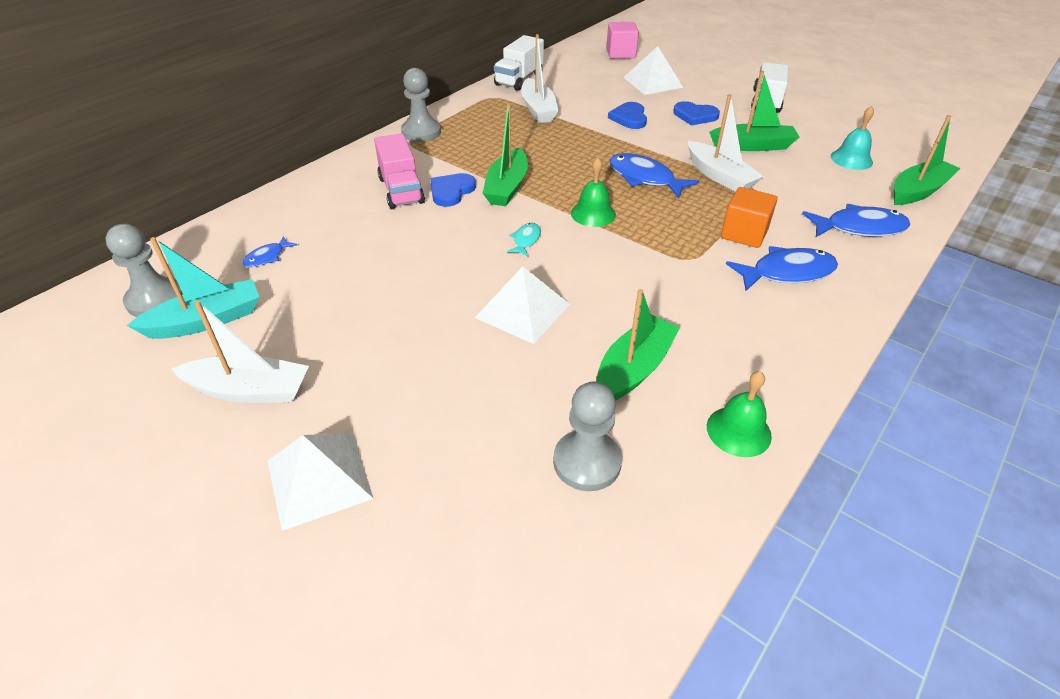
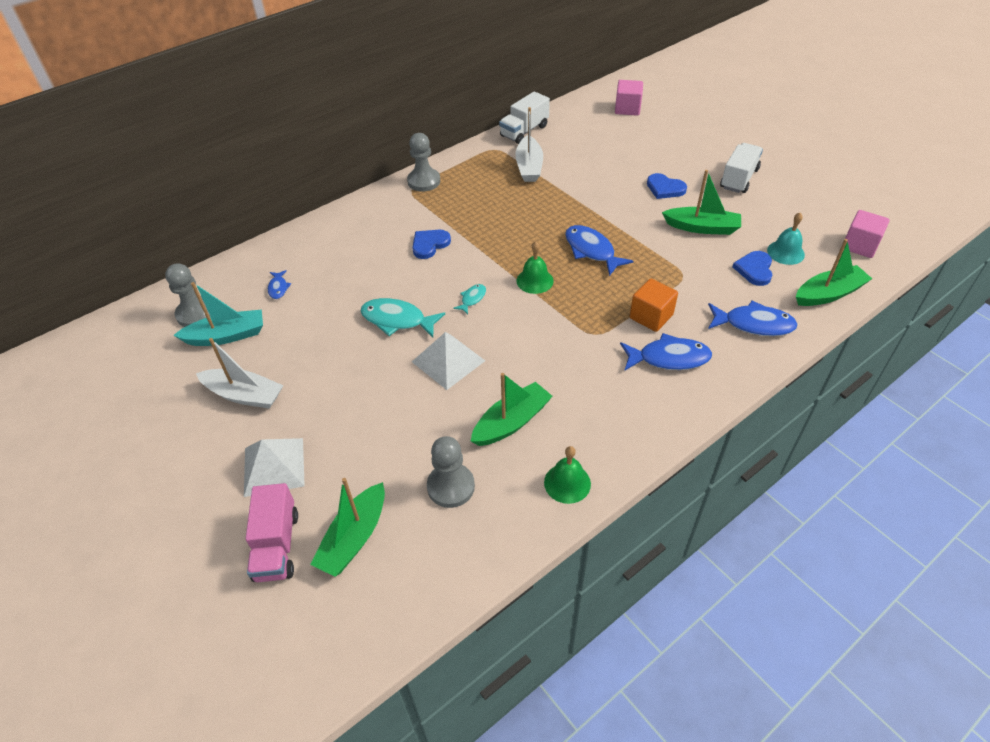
camera: 15 degrees right, 5 degrees up
blue fish [243,236,297,267] -> blue fish turned 60 degrees counterclockwise [268,270,291,299]
pink truck [374,133,425,209] -> pink truck moved to [246,483,298,582]
green boat [483,103,528,206] -> green boat moved to [310,478,385,577]
blue heart [608,102,647,129] -> blue heart moved to [733,251,772,286]
white pyramid [623,46,683,95] -> none
white boat [688,94,764,192] -> none
none -> turquoise fish [361,298,445,337]
none -> pink cube [845,210,890,258]

